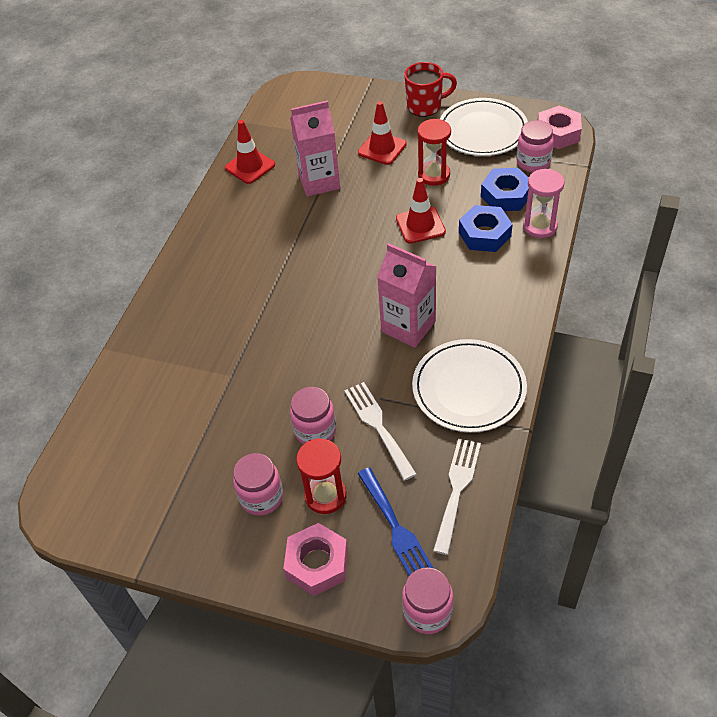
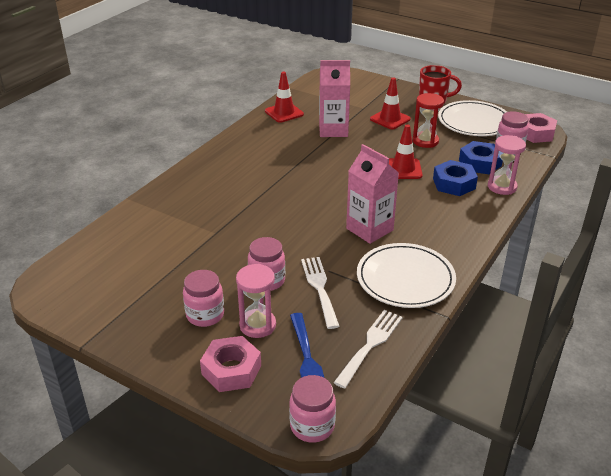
camera: 10 degrees right, 15 degrees down
red hourglass [296,438,347,514] -> pink hourglass [236,264,276,338]

